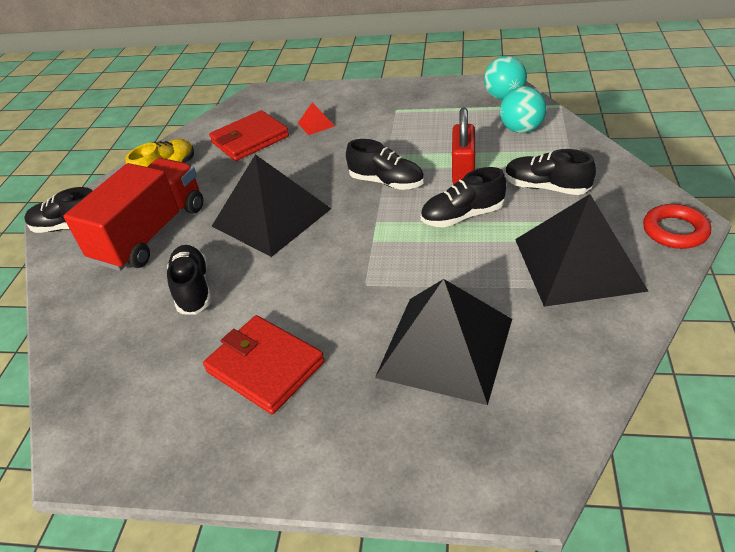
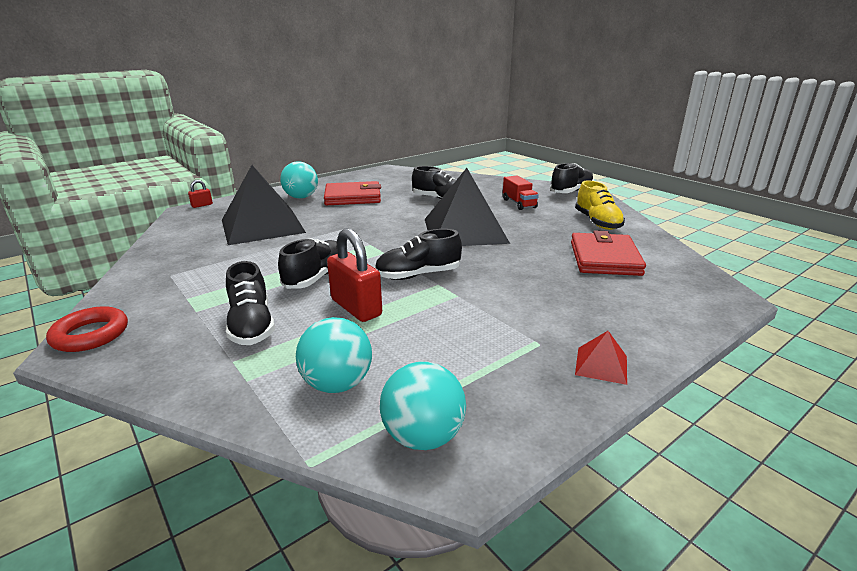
camera: 130 degrees right, 15 degrees down
red truck [63,158,203,271] -> red truck [503,175,539,210], size x0.46
red pyramid [298,102,334,135] -> red pyramid moved to [575,331,627,385]
black shoe [505,149,596,195] -> black shoe turned 90 degrees clockwise [226,261,275,345]
black pyramid [515,194,649,307] -> none
none -> red padlock [188,180,213,208]
none -> turquoise ball [280,161,318,199]

